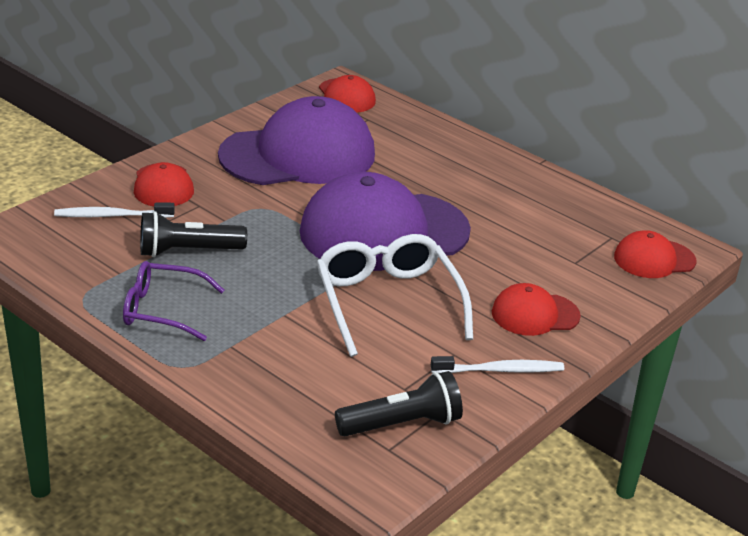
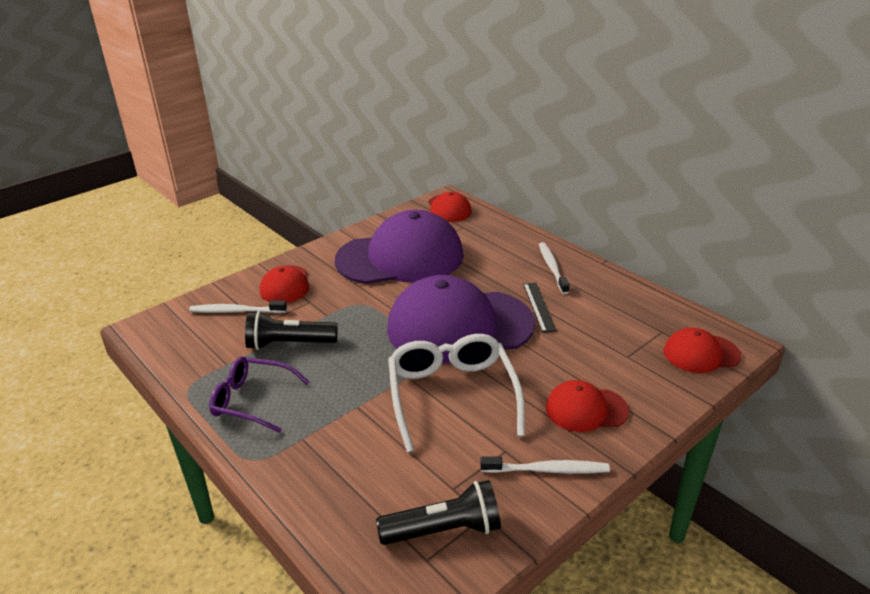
camera: 10 degrees right, 0 degrees up
none -> black ruler [523,283,557,333]
none -> white toothbrush [539,242,569,294]

